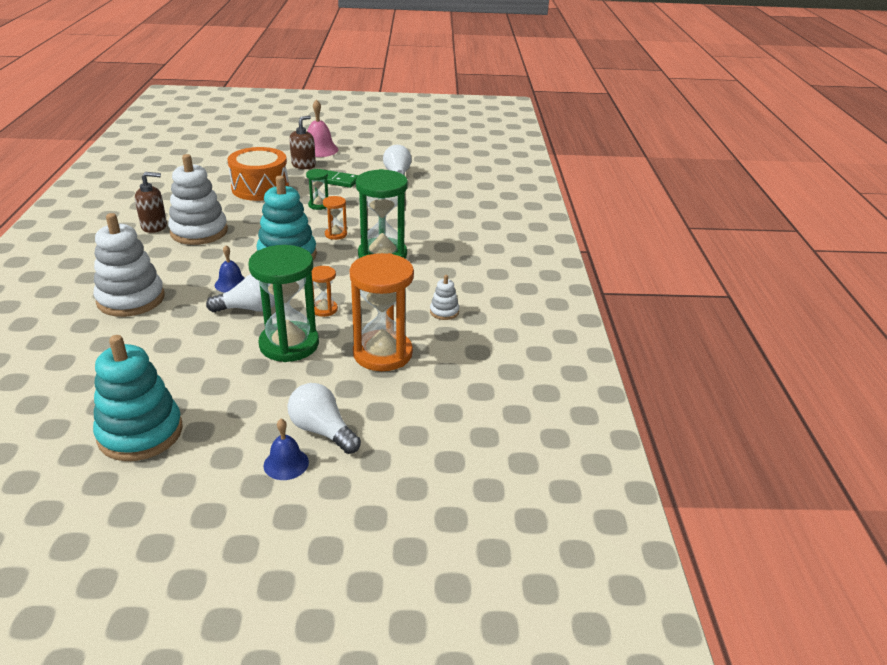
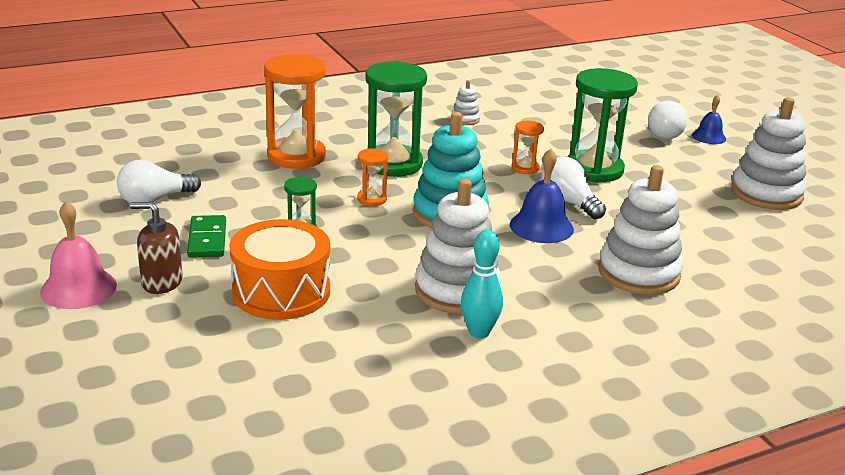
camera: 115 degrees left, 5 degrees down
turquoise stacking toy [93,335,183,461] -> white stacking toy [731,97,807,210]
brown soap dispenser [135,172,167,233] -> turquoise bowling pin [461,230,503,338]
blue bell [215,245,245,293] -> blue bell [510,148,574,243], size x1.59
orange hourglass [350,253,414,371] -> orange hourglass moved to [264,54,326,169]

